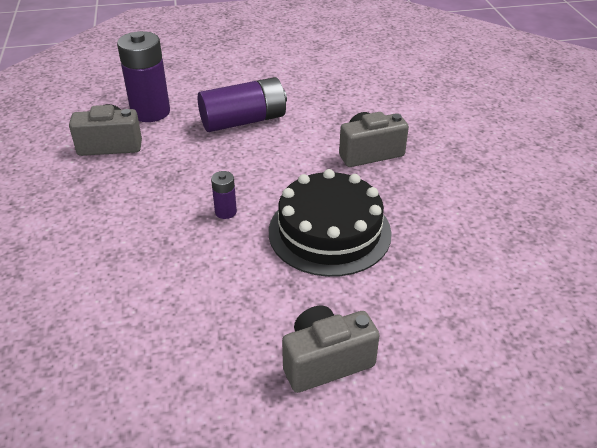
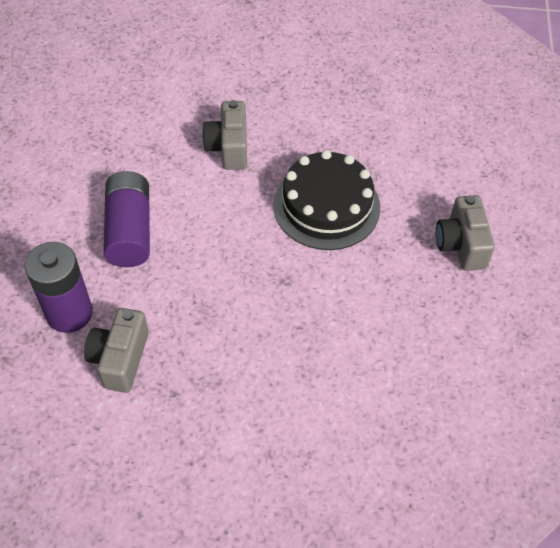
camera: 75 degrees left, 15 degrees up
purple battery [211,171,237,219] -> none

